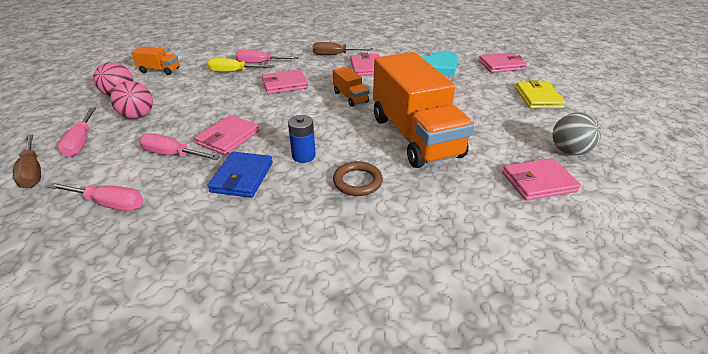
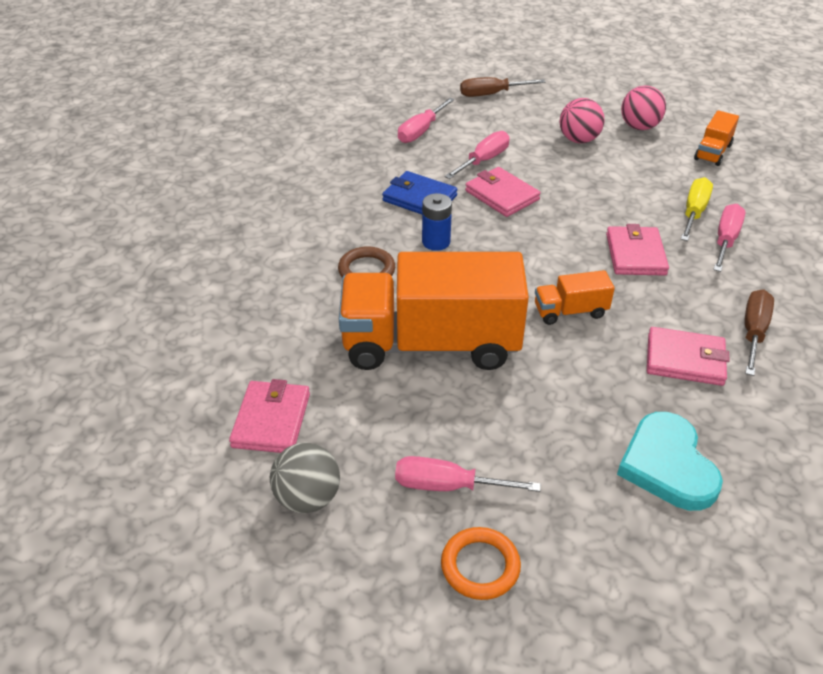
camera: 110 degrees right, 5 degrees up
pink screwdriver [57,107,96,157] -> pink screwdriver moved to [395,456,541,492]
pink wallet [478,53,527,73] -> none
yellow wallet [516,80,566,108] -> orange ring [441,527,521,600]

